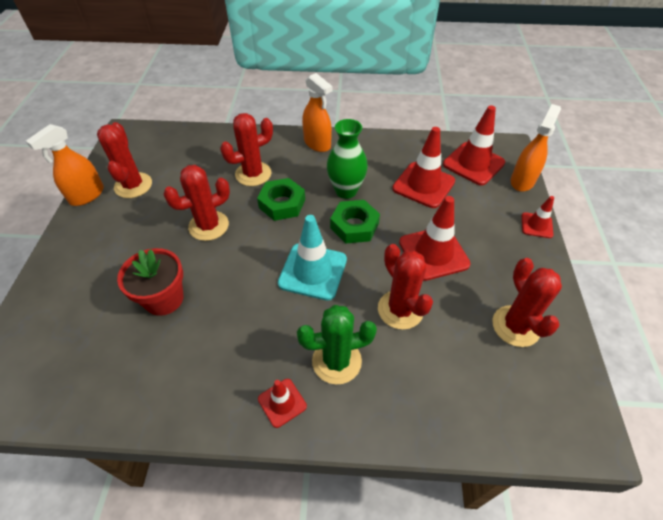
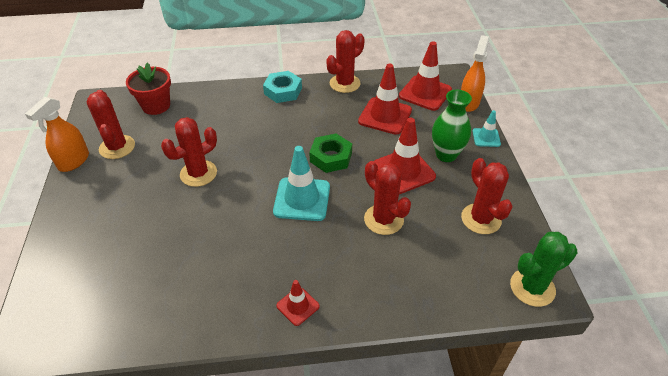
camera: 10 degrees left, 5 degrees down
red flower pot [117,248,183,316] -> red flower pot moved to [126,62,171,115]
red cactus [220,113,273,186] -> red cactus moved to [326,30,365,93]
green nut [257,178,305,221] -> none
green cactus [297,305,377,384] -> green cactus moved to [510,232,577,307]
orange spray bottle [302,73,332,152] -> turquoise nut [263,71,302,103]
green vase [327,119,368,199] -> green vase moved to [432,90,472,162]
red traffic cone [522,196,554,238] -> turquoise traffic cone [473,110,501,147]

